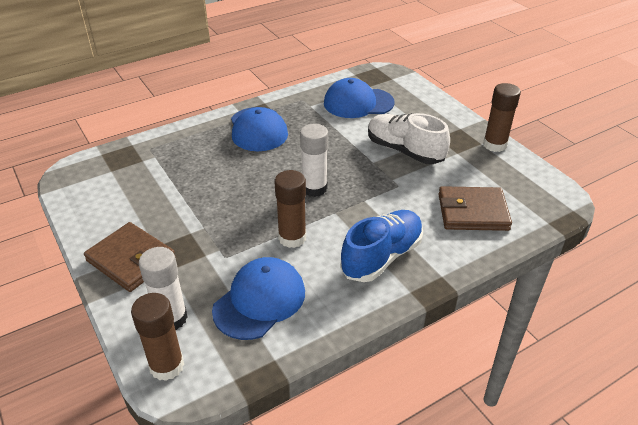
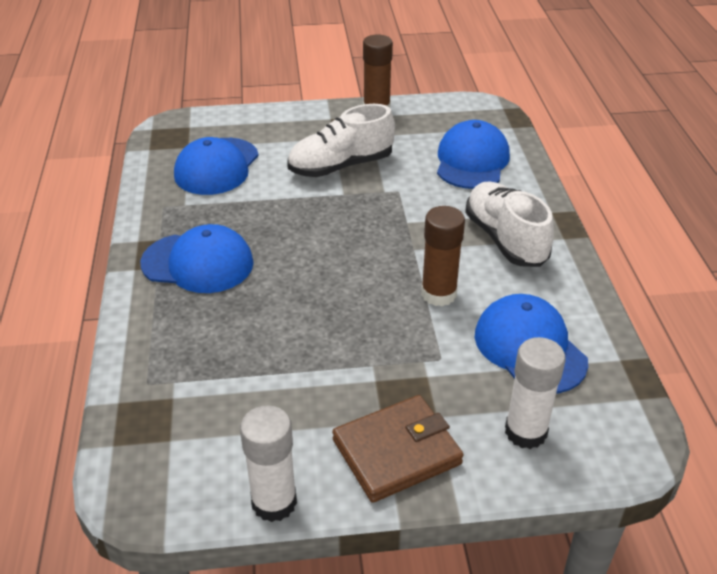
camera: 65 degrees left, 0 degrees up
brown glue stick [131,293,184,381] -> none
white glue stick [300,124,328,197] -> white glue stick moved to [240,405,297,522]
blue shoe [340,210,423,282] -> white shoe [465,181,554,267]
brown wallet [439,186,512,231] -> blue cap [437,120,510,189]

